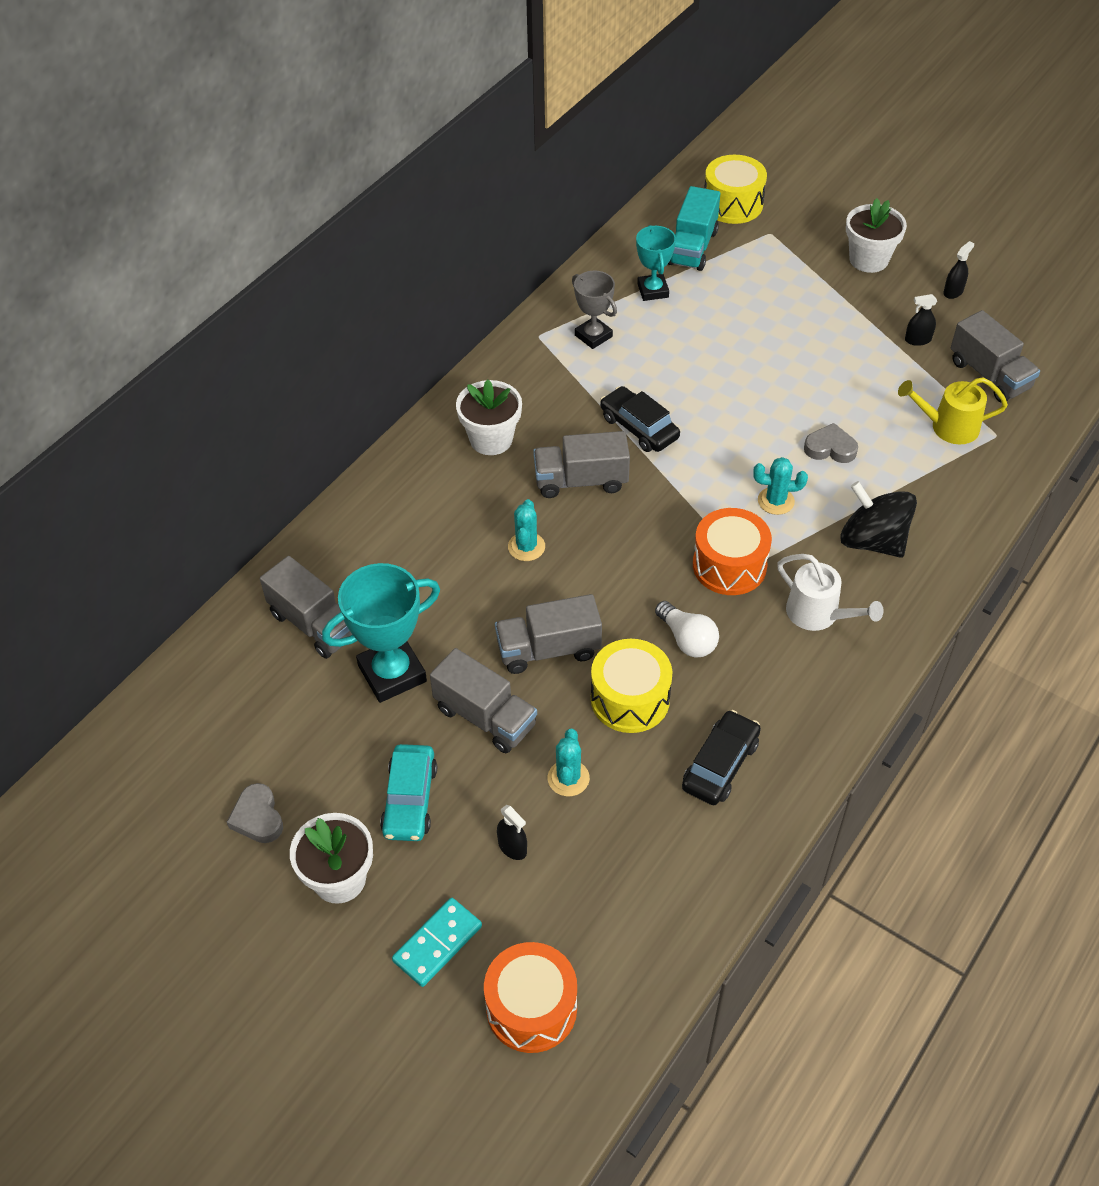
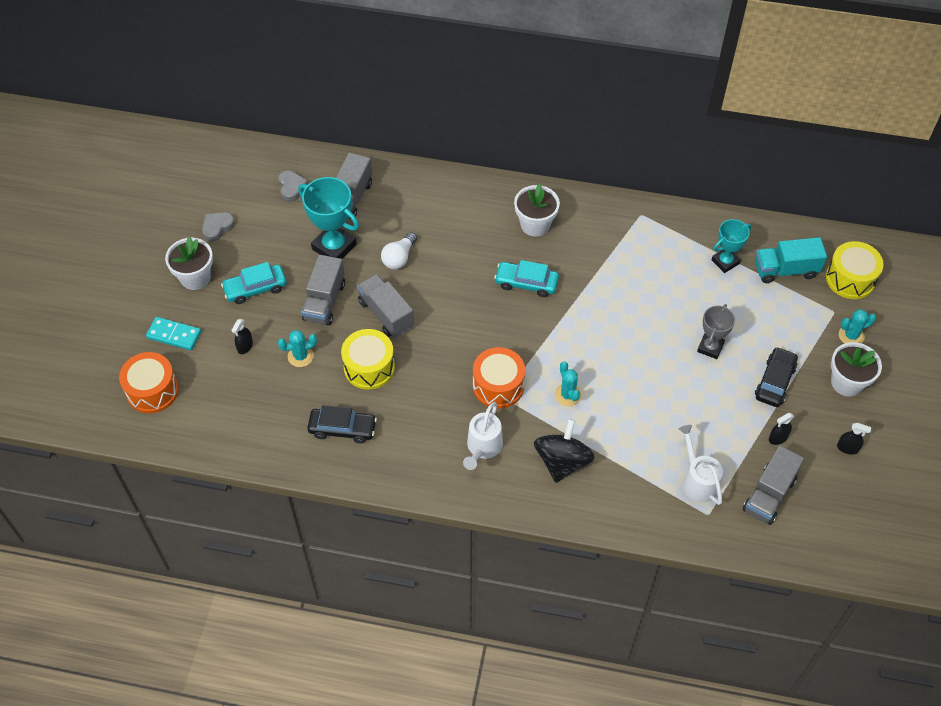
camera: 65 degrees right, 5 degrees up
turquoise cactus [508,499,545,561] -> turquoise cactus moved to [839,309,876,344]
grey truck [533,431,630,498] -> turquoise car [494,260,559,297]
grey trophy [572,271,617,349] -> grey trophy moved to [697,304,735,359]
black car [600,386,680,452] -> black car moved to [755,347,798,407]
white light bulb [655,601,719,658] -> white light bulb moved to [381,232,417,269]
grey heart [804,423,858,463] -> grey heart moved to [278,170,308,202]
yellow watering can [898,377,1008,445] -> white watering can [679,425,723,505]
black spray bottle [905,294,937,346] -> black spray bottle turned 90 degrees counterclockwise [769,413,794,445]

